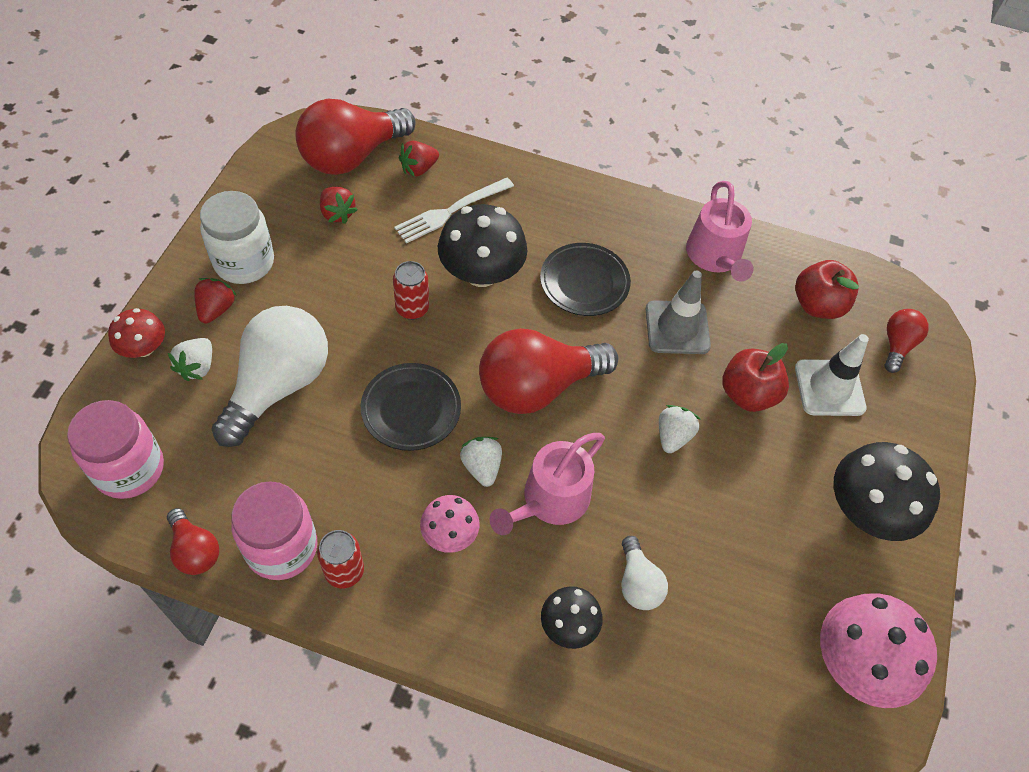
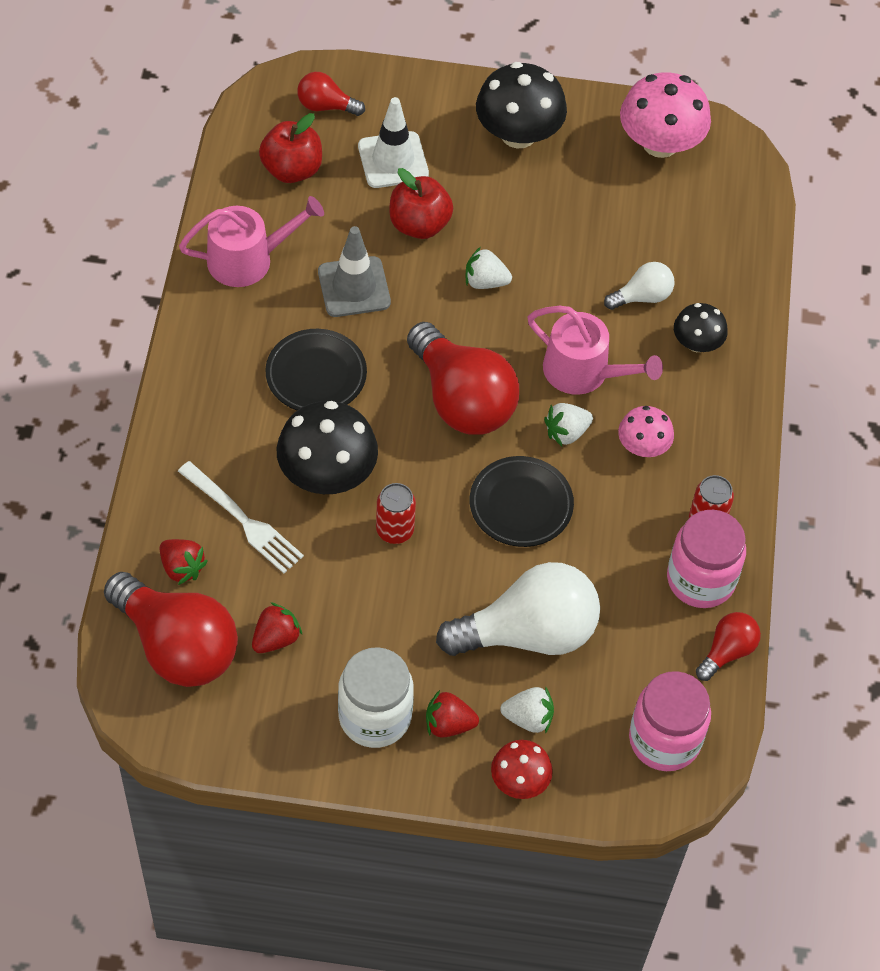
camera: 100 degrees left, 0 degrees up
white light bulb [211,306,328,447] -> white light bulb turned 150 degrees clockwise [436,562,600,656]

